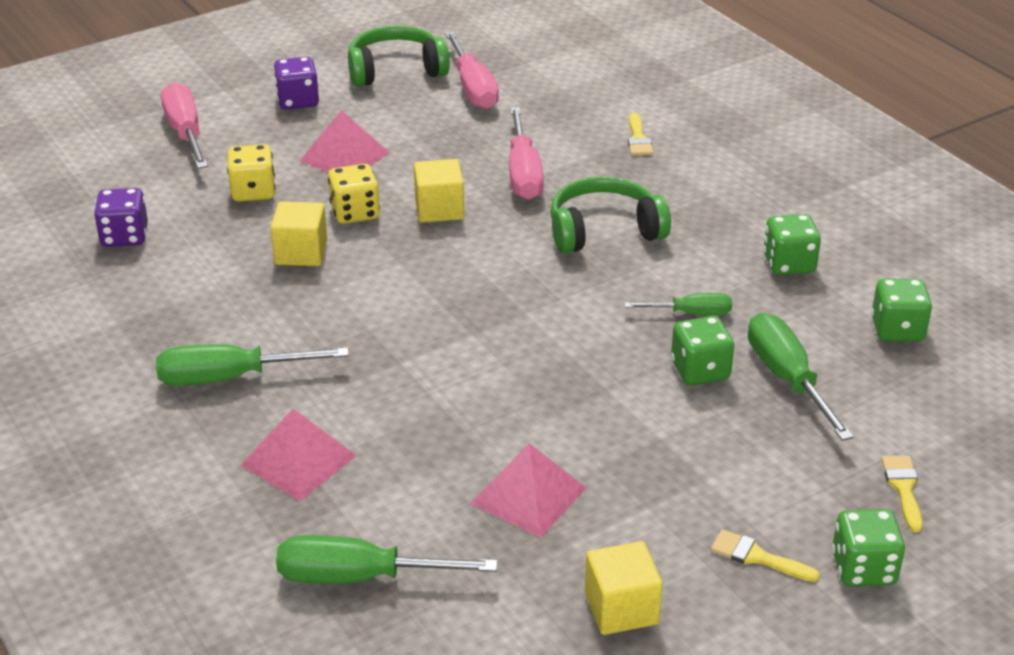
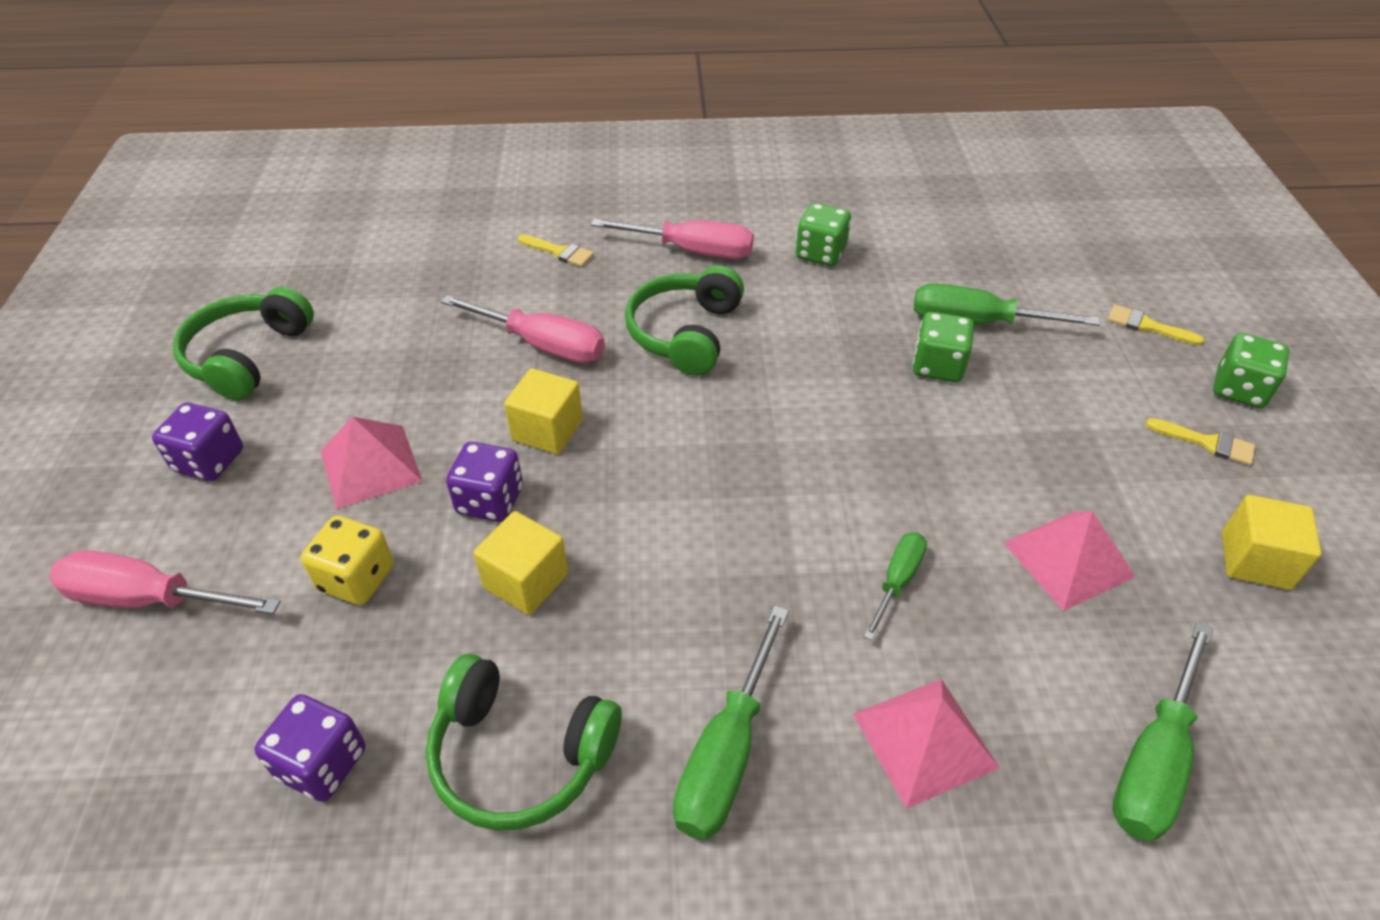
camera: 60 degrees left, 10 degrees up
yellow dice [328,164,380,224] -> purple dice [446,442,523,522]
pink screwdriver [445,31,499,109] -> pink screwdriver moved to [591,219,754,259]
green screwdriver [624,293,732,315] -> green screwdriver moved to [863,532,927,640]
yellow brush [711,529,820,582] -> yellow brush turned 120 degrees counterclockwise [1145,418,1255,465]
green dice [871,279,932,341] -> none
none -> green headphones [426,654,622,831]

